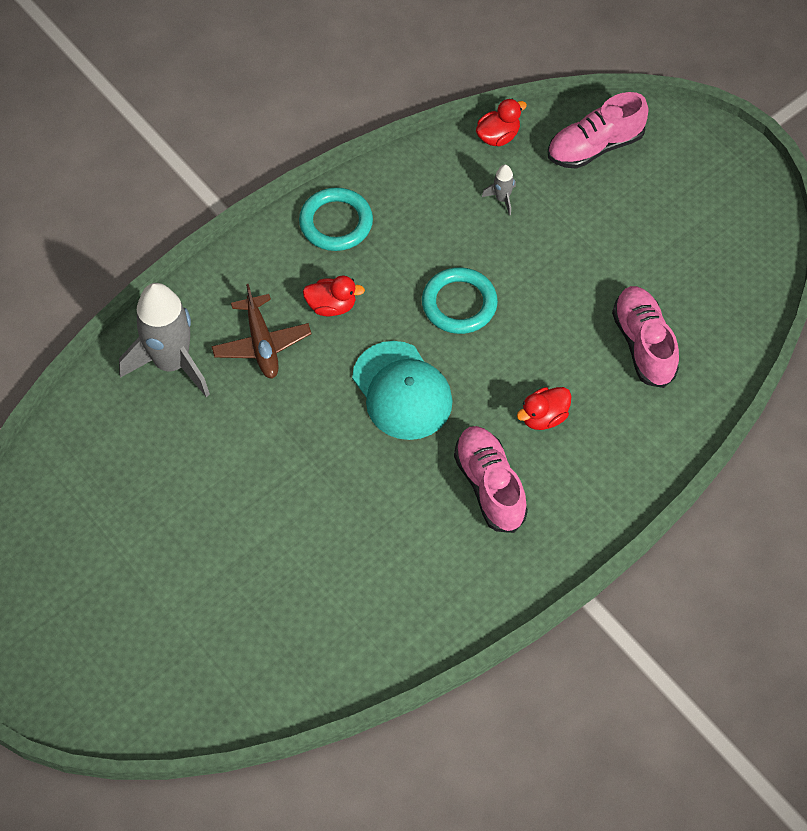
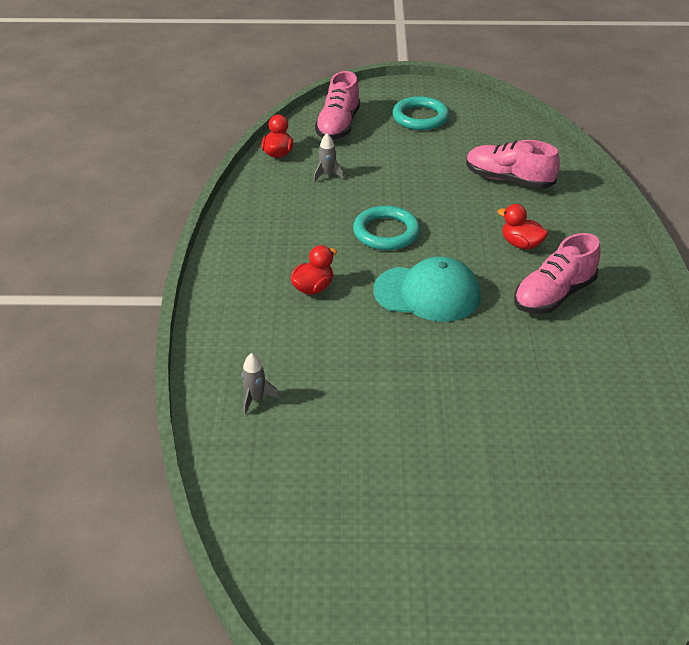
camera: 50 degrees left, 20 degrees down
grey rocket [119,283,210,397] -> grey rocket [241,353,279,415], size x0.41
brown plane [212,284,312,379] -> none
turquoise ring [299,187,373,251] -> turquoise ring moved to [392,96,449,130]
pink shoe [454,426,528,533] -> pink shoe turned 60 degrees counterclockwise [514,233,601,314]
red duck [517,387,572,430] -> red duck turned 120 degrees clockwise [497,204,548,249]

